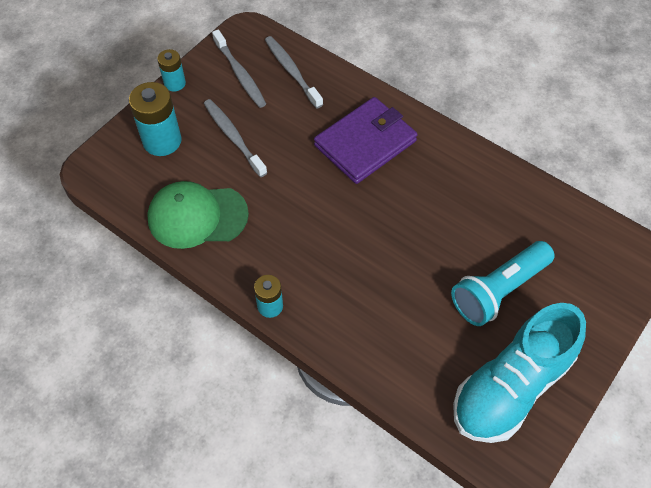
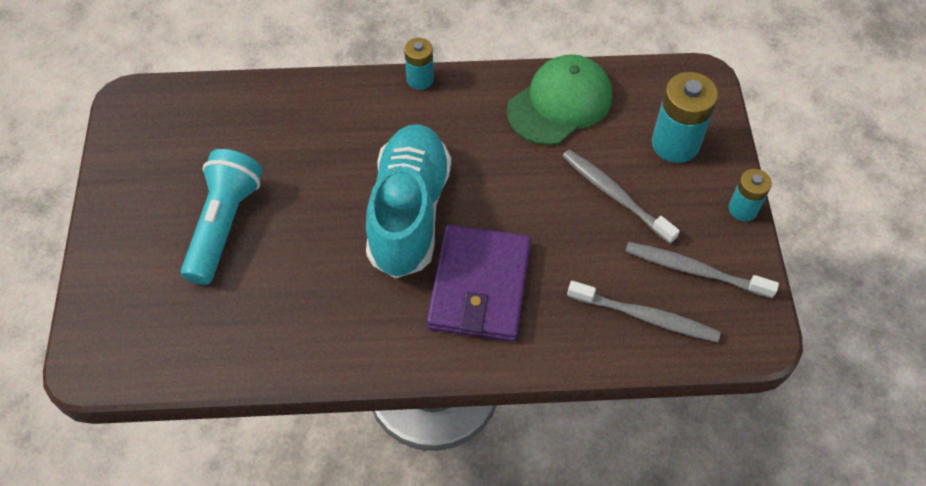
camera: 140 degrees right, 0 degrees up
grey toothbrush [204,99,267,177] -> grey toothbrush turned 150 degrees counterclockwise [562,149,680,244]
turquoise shoe [453,303,586,443] -> turquoise shoe moved to [366,124,451,278]

